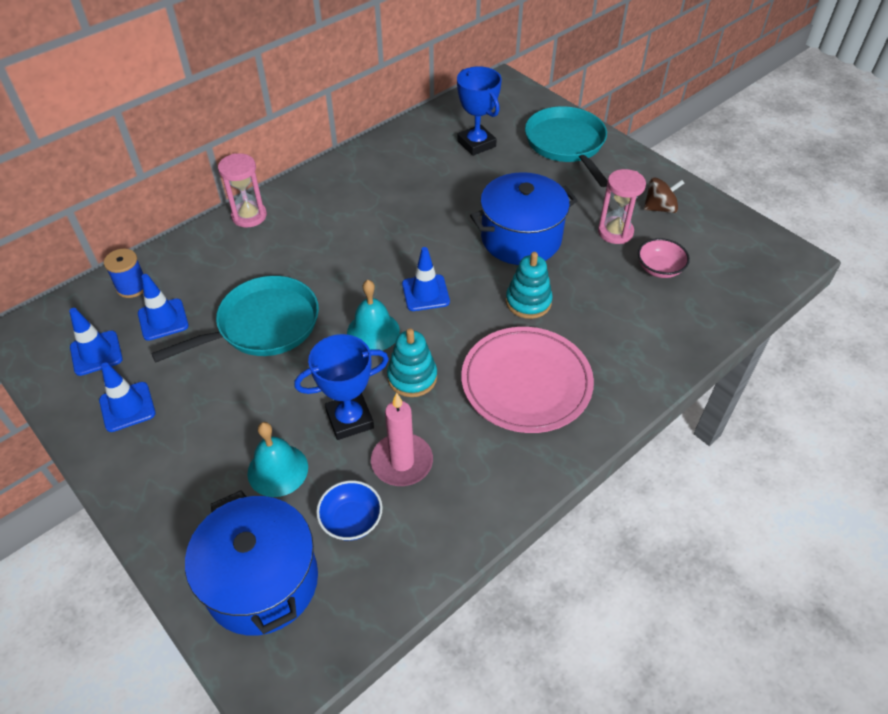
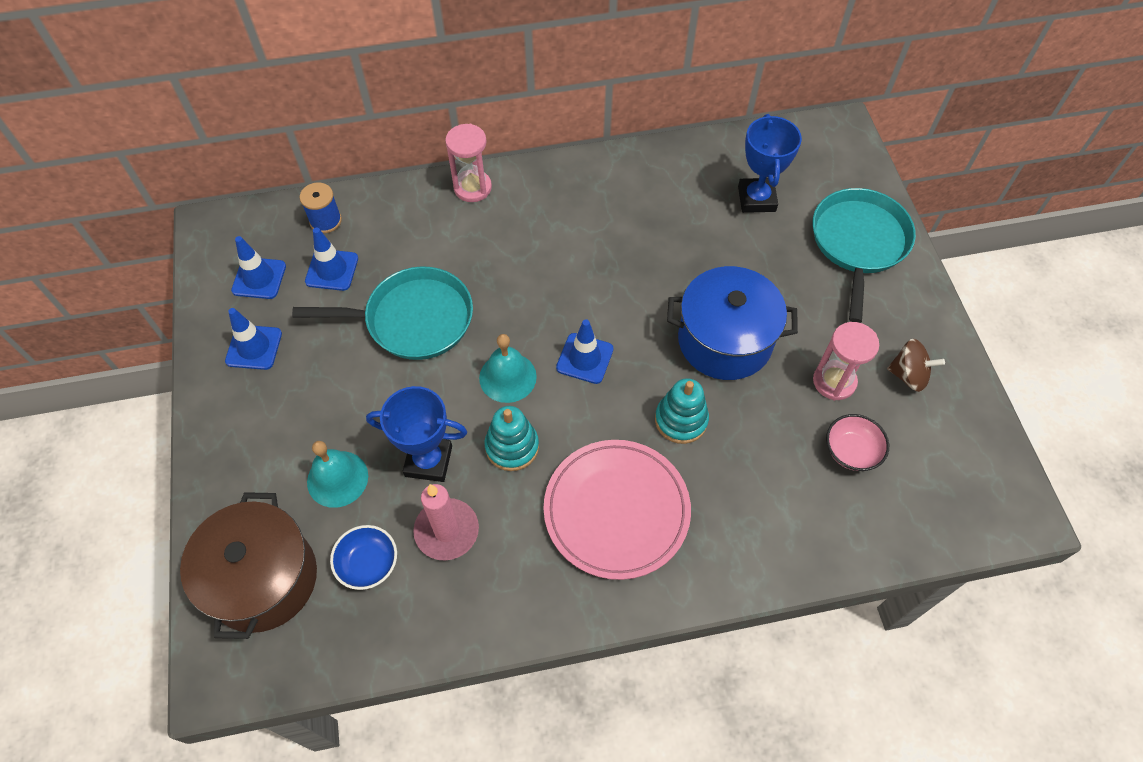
camera: 30 degrees right, 10 degrees up
blue pot [185,490,318,636] -> brown pot [180,492,317,639]

